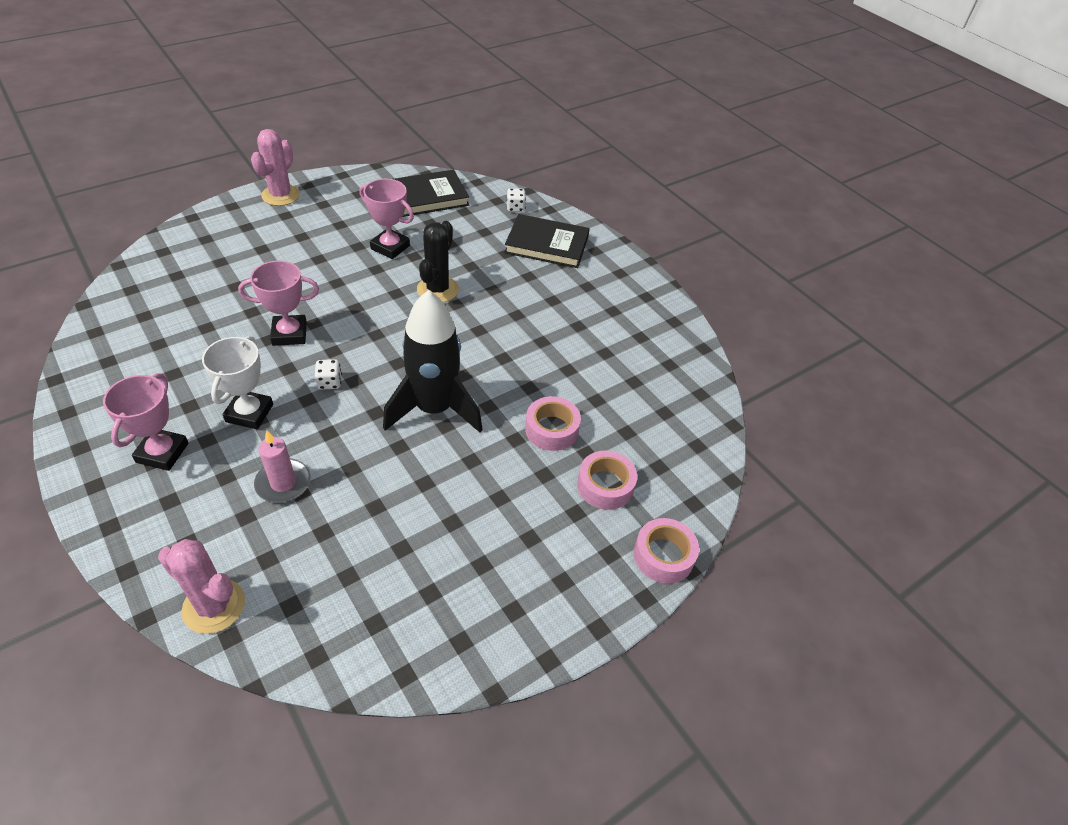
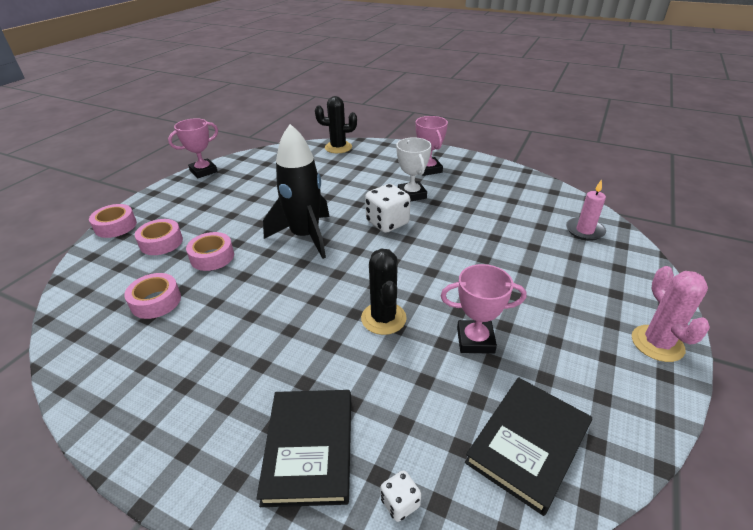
camera: 155 degrees right, 10 degrees down
pink cactus [158,539,245,634] -> black cactus [315,96,357,153]
pink trophy [238,261,319,346] -> pink trophy moved to [168,118,218,178]
pink candle [254,430,310,503] -> pink candle moved to [566,179,606,241]
white dice [315,359,342,390] -> white dice [365,184,410,233], size x2.01
black book [504,214,590,268] -> black book turned 75 degrees counterclockwise [256,390,351,507]
none -> pink tape [124,273,181,319]

